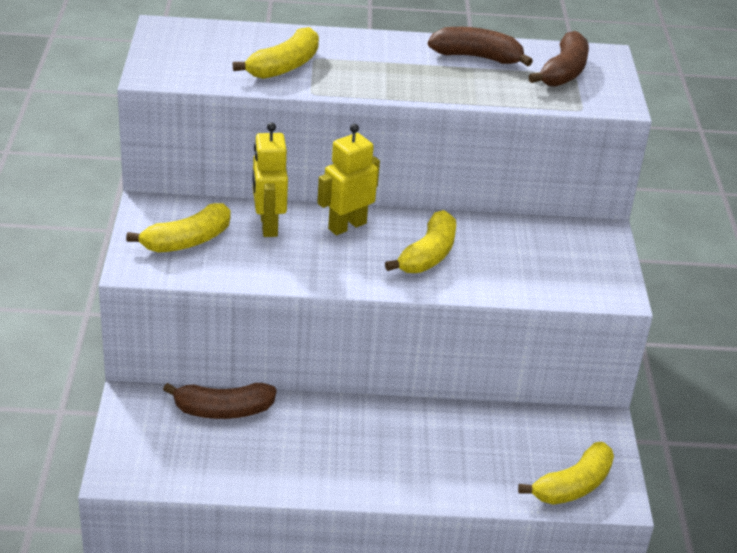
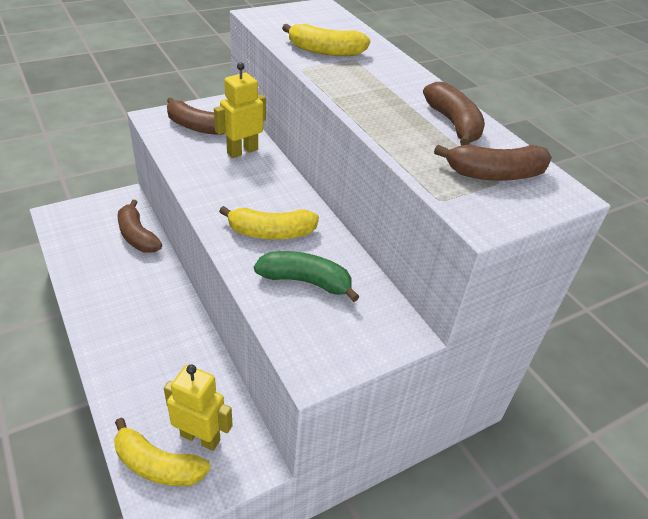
camera: 60 degrees right, 5 degrees up
yellow banana [126,203,230,253] -> brown banana [167,98,224,135]
yellow robot [317,124,380,235] -> yellow robot moved to [164,364,233,451]
none -> green banana [254,251,360,302]

